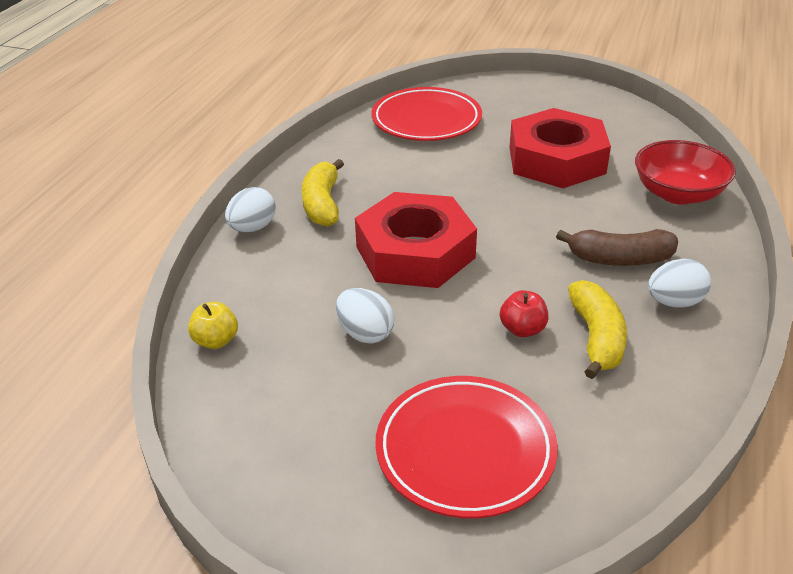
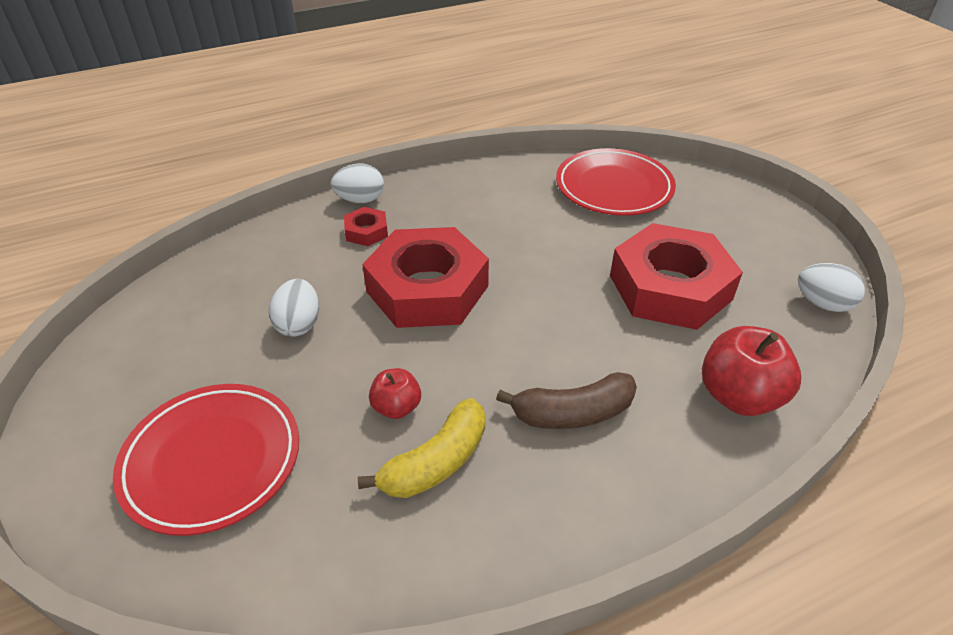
camera: 45 degrees right, 5 degrees up
yellow apple [188,302,238,349] -> none
yellow banana [302,159,344,227] -> none
brown banana [556,229,678,266] -> brown banana turned 60 degrees counterclockwise [496,372,637,429]
red bowl [635,140,736,205] -> red apple [702,326,801,416]
white egg [648,259,711,308] -> white egg moved to [798,263,865,312]
none -> red nut [344,207,388,246]

